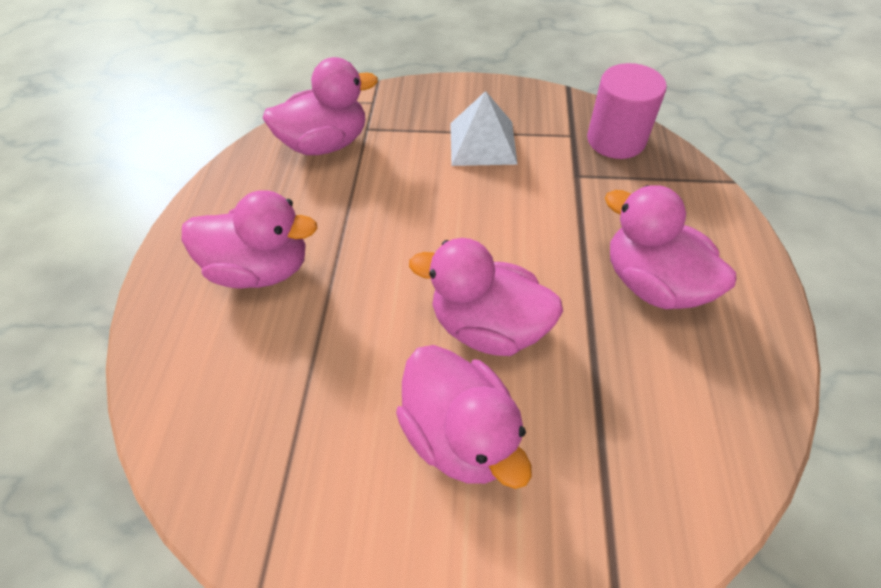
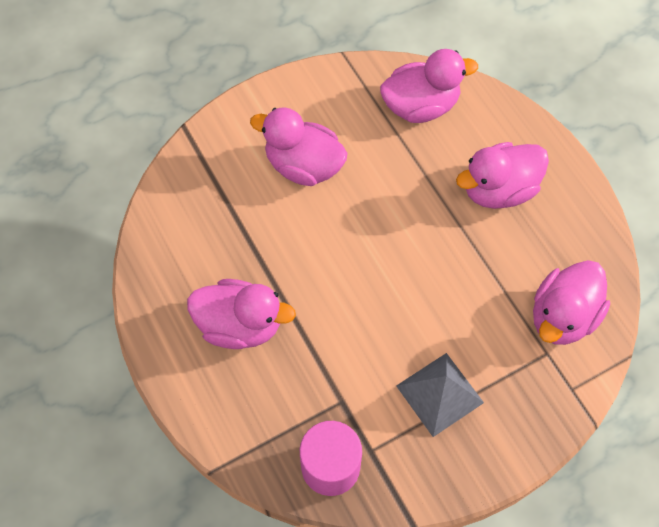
camera: 145 degrees right, 10 degrees up
pink duck [409,238,563,356] -> pink duck moved to [380,49,478,123]
white pyramid [450,91,518,166] -> grey pyramid [396,353,484,437]

